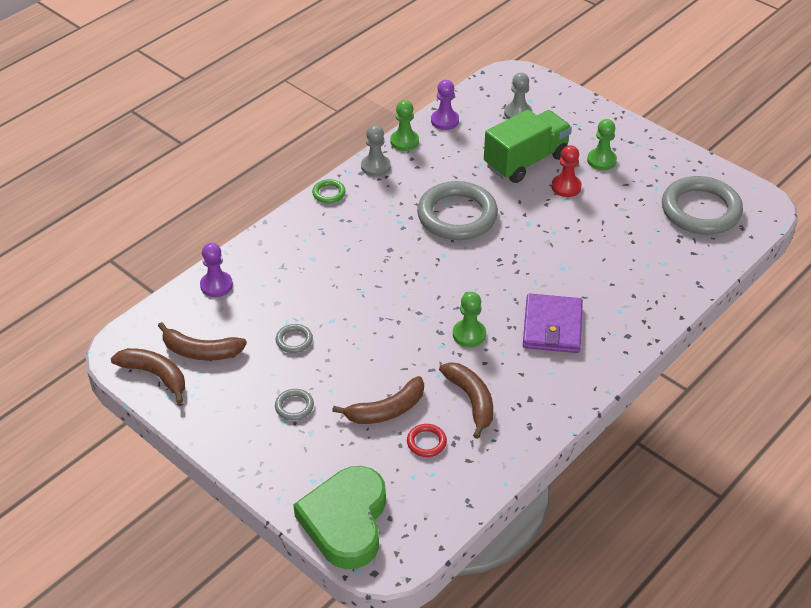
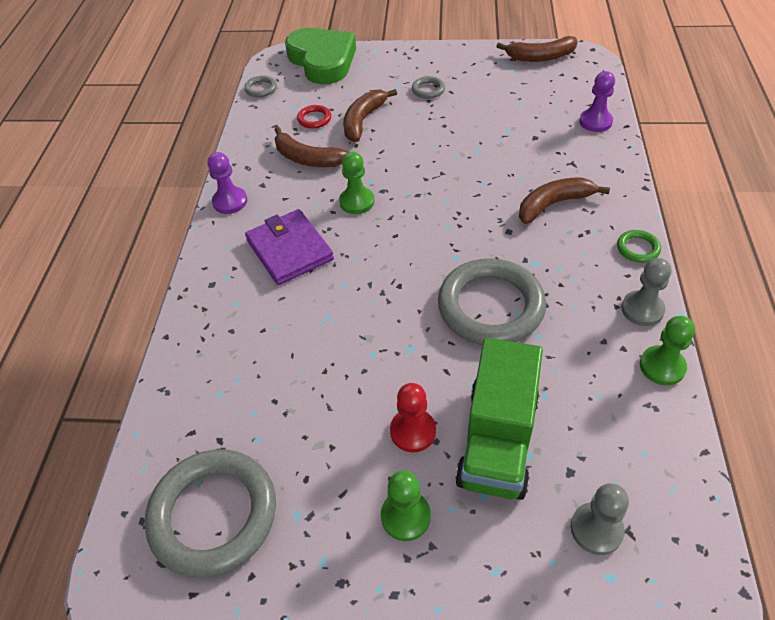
camera: 145 degrees right, 5 degrees up
brown banana [158,322,247,361] -> brown banana moved to [519,177,610,224]
grey ring [276,324,313,353] -> grey ring moved to [244,76,277,97]
purple pawn [431,80,459,130] -> purple pawn moved to [207,152,247,214]

